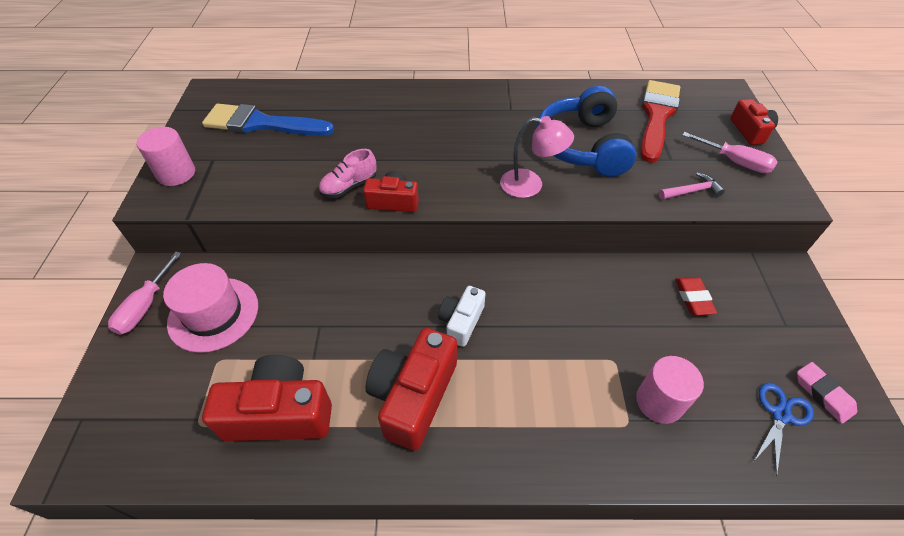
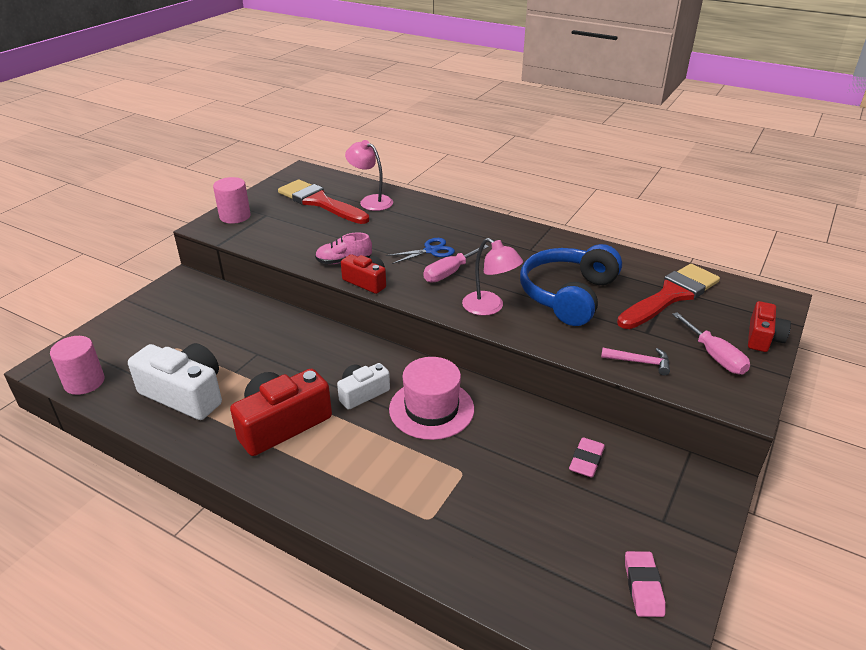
camera: 30 degrees right, 15 degrees down
pink screwdriver [108,252,182,335] -> pink screwdriver moved to [424,244,489,283]
pink hat [163,263,258,353] -> pink hat moved to [389,357,474,440]
blue brush [202,104,334,136] -> red brush [278,179,369,224]
red camera [202,355,332,441] -> white camera [128,343,222,420]
pink cylinder [636,356,704,424] -> pink cylinder moved to [50,336,105,395]
red eraser [675,277,717,315] -> pink eraser [569,437,605,478]
blue scissors [753,383,814,476] -> blue scissors moved to [386,238,455,264]
none -> pink lamp [345,140,393,211]

